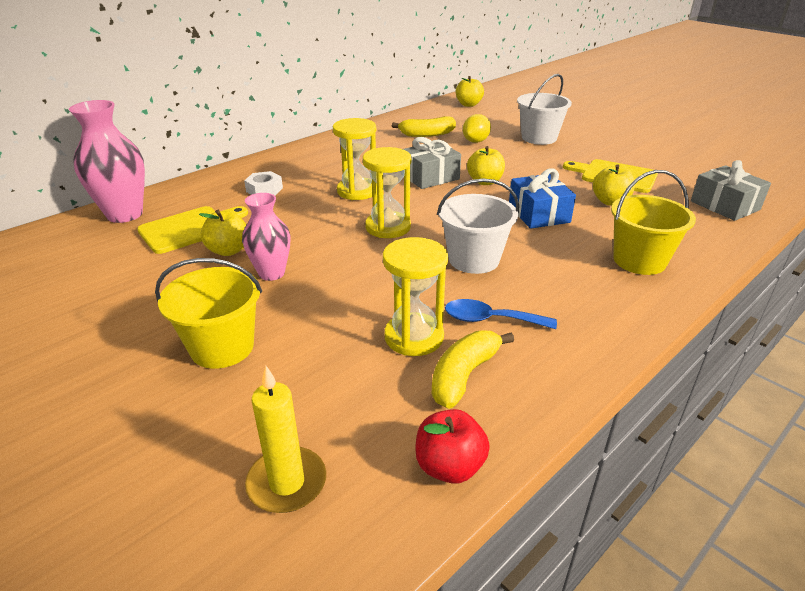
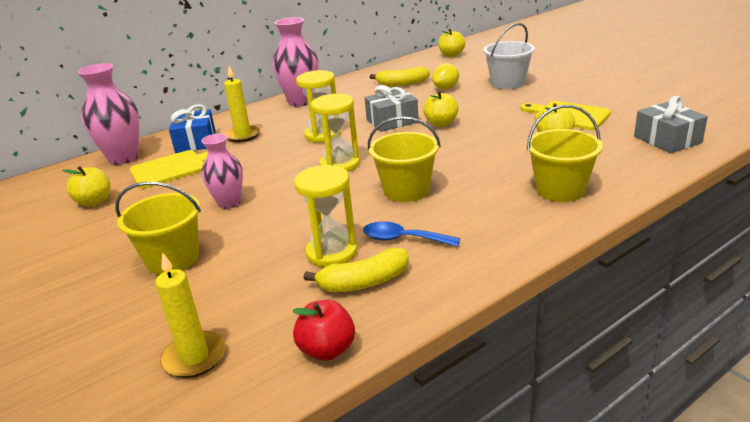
camera: 10 degrees right, 5 degrees down
yellow apple [199,210,246,256] -> yellow apple moved to [62,166,110,207]
white nut [244,171,283,195] -> yellow candle [224,66,261,142]
yellow banana [431,330,514,409] -> yellow banana turned 150 degrees counterclockwise [304,248,409,292]
white bucket [437,179,519,274] -> yellow bucket [368,116,441,202]
blue gift [509,168,576,229] -> blue gift moved to [169,104,216,153]
none -> pink vase [272,17,318,106]

